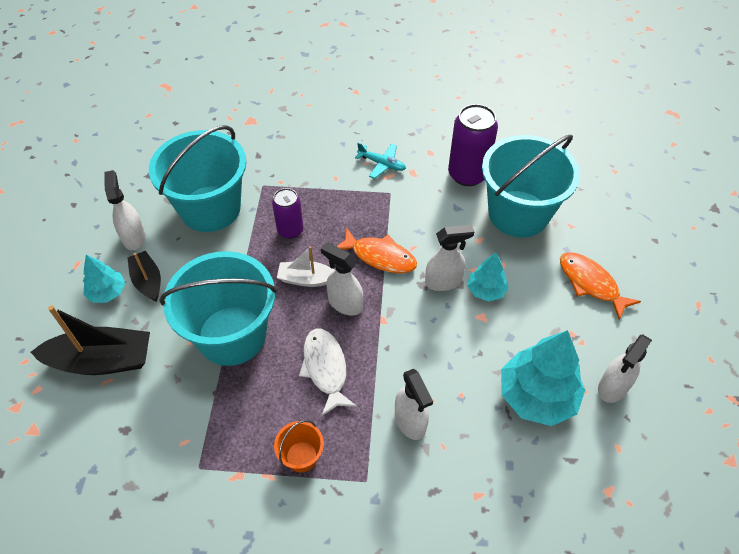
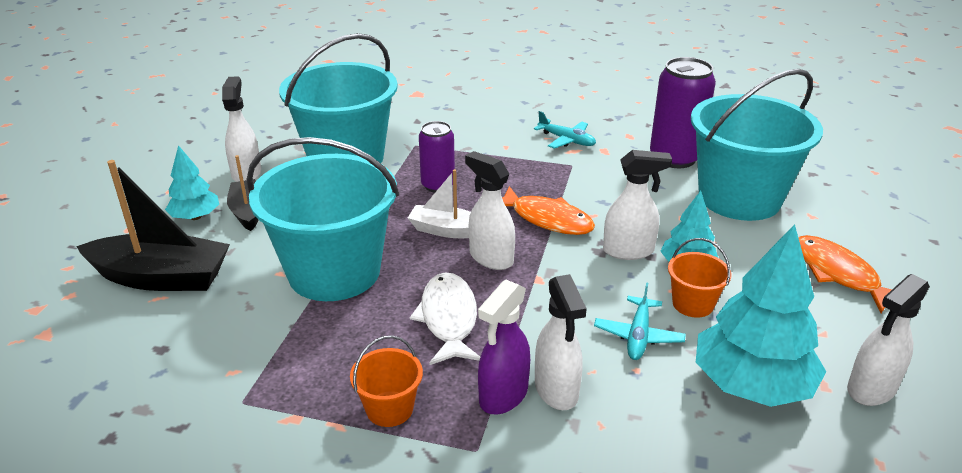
camera: 10 degrees right, 20 degrees down
none -> purple spray bottle [478,279,530,415]
none -> turquoise plane [594,282,686,360]
none -> orange bucket [668,238,732,318]

